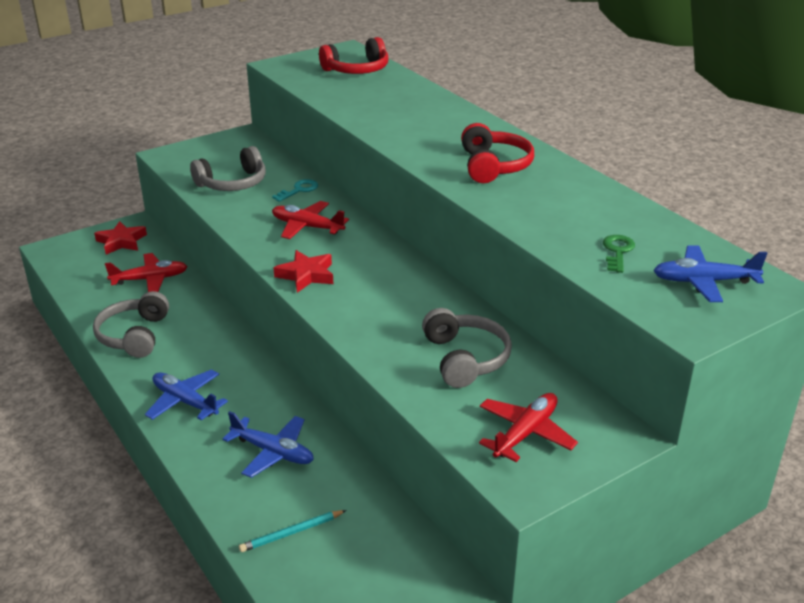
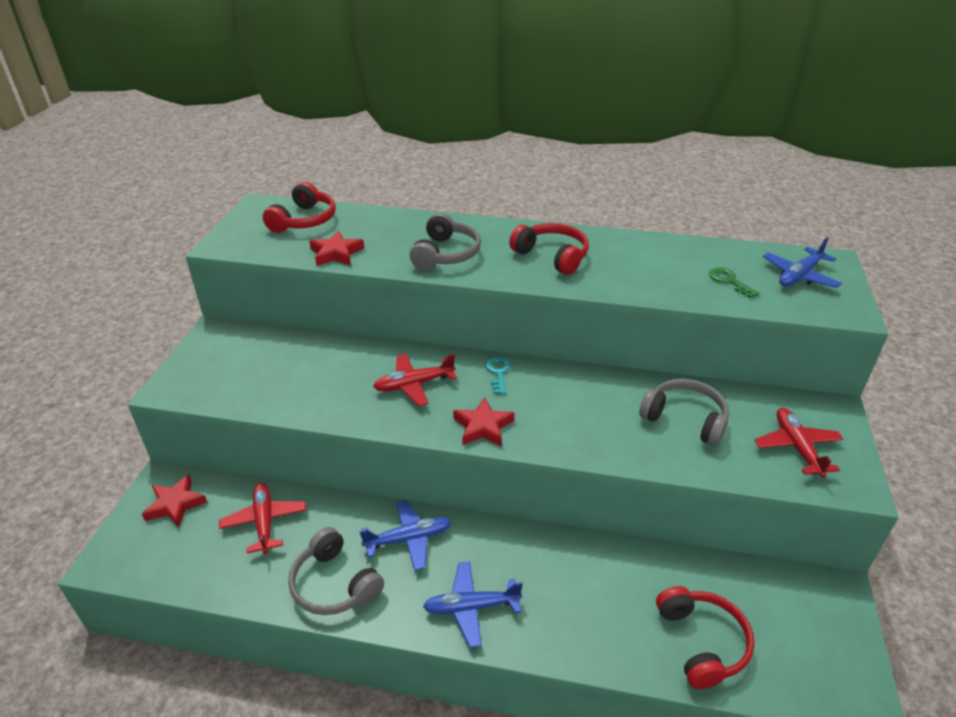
camera: 45 degrees left, 5 degrees up
red plane [105,253,188,292] -> red plane turned 45 degrees counterclockwise [219,483,306,554]
grey headphones [190,146,266,191] -> grey headphones moved to [409,212,481,270]
blue plane [223,411,314,478] -> blue plane moved to [359,499,451,571]
turquoise pencil [239,510,346,552] -> red headphones [656,586,755,689]
turquoise key [272,179,318,202] -> turquoise key moved to [485,357,511,394]
none -> red star [309,231,364,266]

